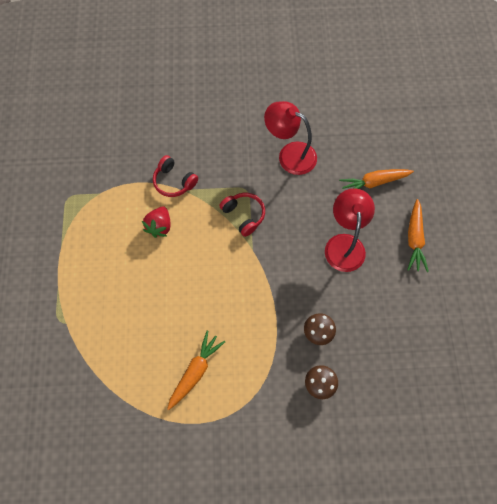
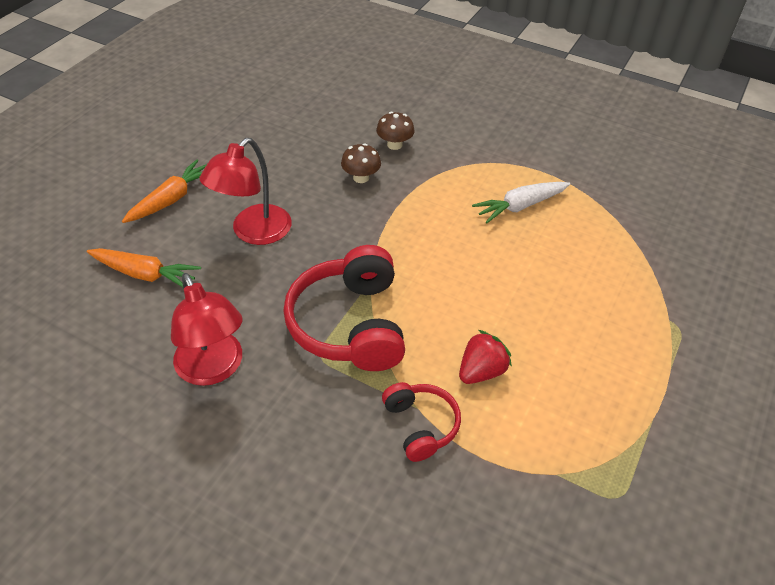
camera: 150 degrees left, 20 degrees down
orange carrot [167,330,225,410] -> white carrot [472,182,570,223]
red headphones [219,193,265,237] -> red headphones [283,245,405,371], size x1.83

